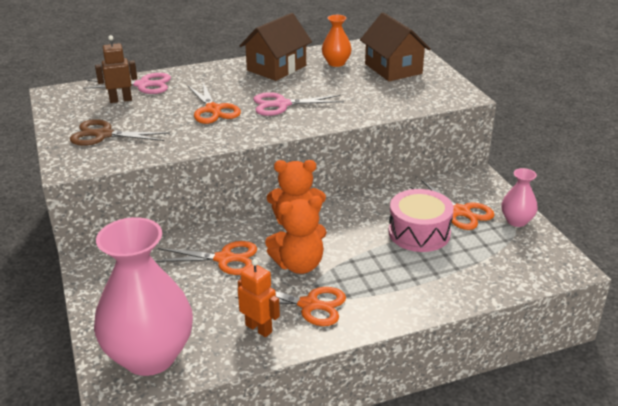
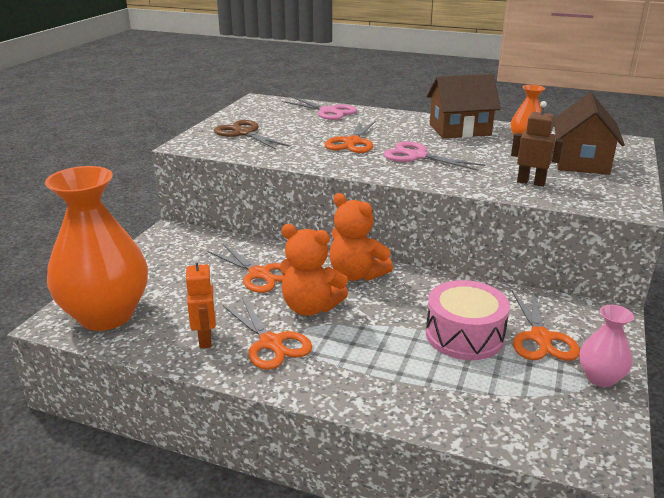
camera: 40 degrees right, 5 degrees down
pink vase [94,217,193,376] -> orange vase [45,166,148,331]
brown robot [95,35,137,103] -> brown robot moved to [511,101,564,187]

